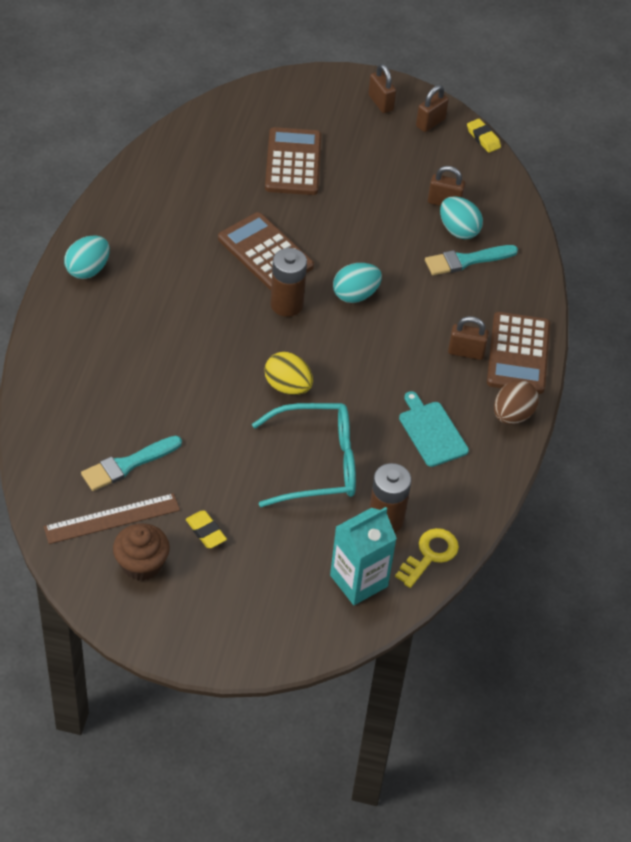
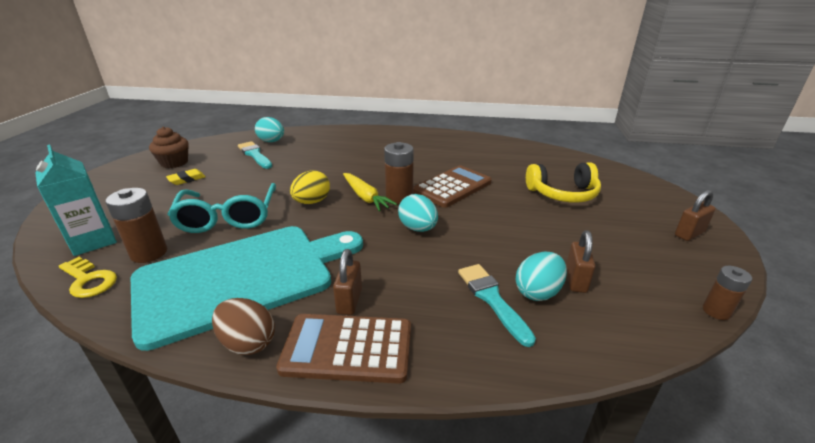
camera: 90 degrees right, 20 degrees down
brown ruler [44,493,180,544] -> none
turquoise egg [64,235,110,279] -> turquoise egg moved to [255,117,284,142]
brown calculator [265,127,321,195] -> yellow headphones [526,162,601,203]
turquoise cutting board [399,391,469,467] -> turquoise cutting board [131,226,363,351], size x2.39
brown padlock [416,85,449,132] -> none
yellow eraser [467,119,501,153] -> brown battery [703,266,752,320]
none -> yellow carrot [343,173,397,211]

